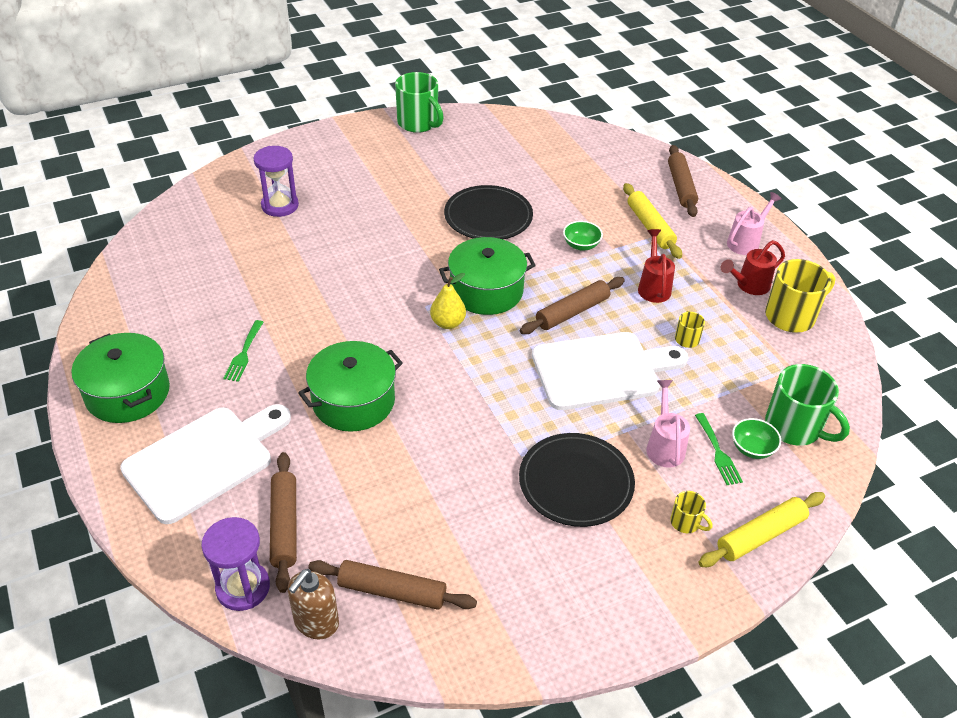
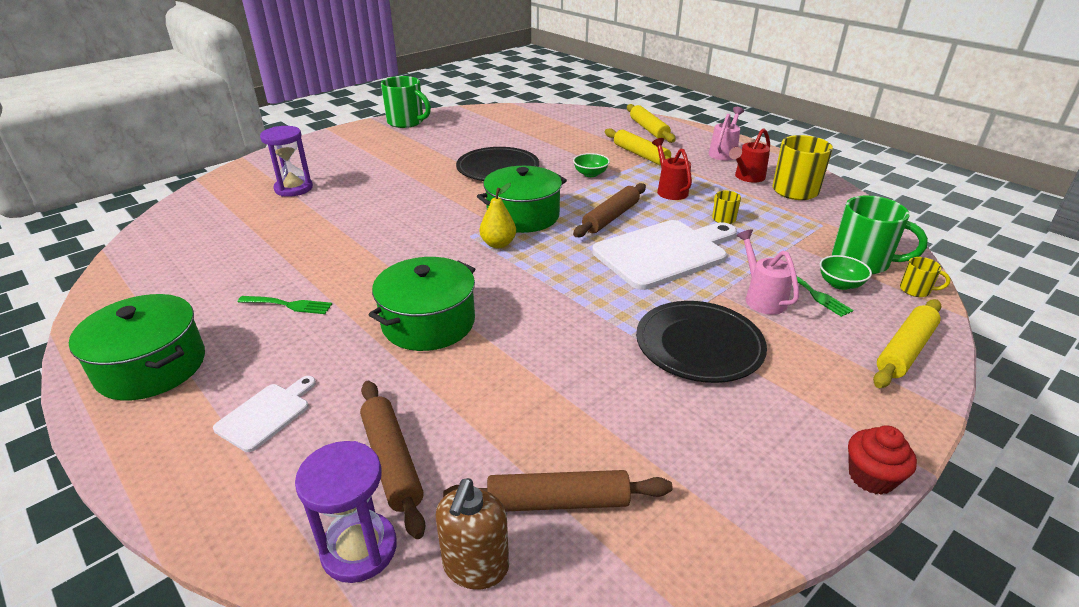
camera: 15 degrees left, 10 degrees down
white cutting board [120,404,291,524] -> white cutting board [213,376,316,452], size x0.49
green fork [223,320,264,382] -> green fork turned 75 degrees counterclockwise [238,296,332,314]
brown rolling pin [668,145,698,217] -> yellow rolling pin [627,104,676,143]
yellow mug [670,491,713,533] -> yellow mug moved to [900,257,951,297]
none -> red cupcake [848,426,917,495]

